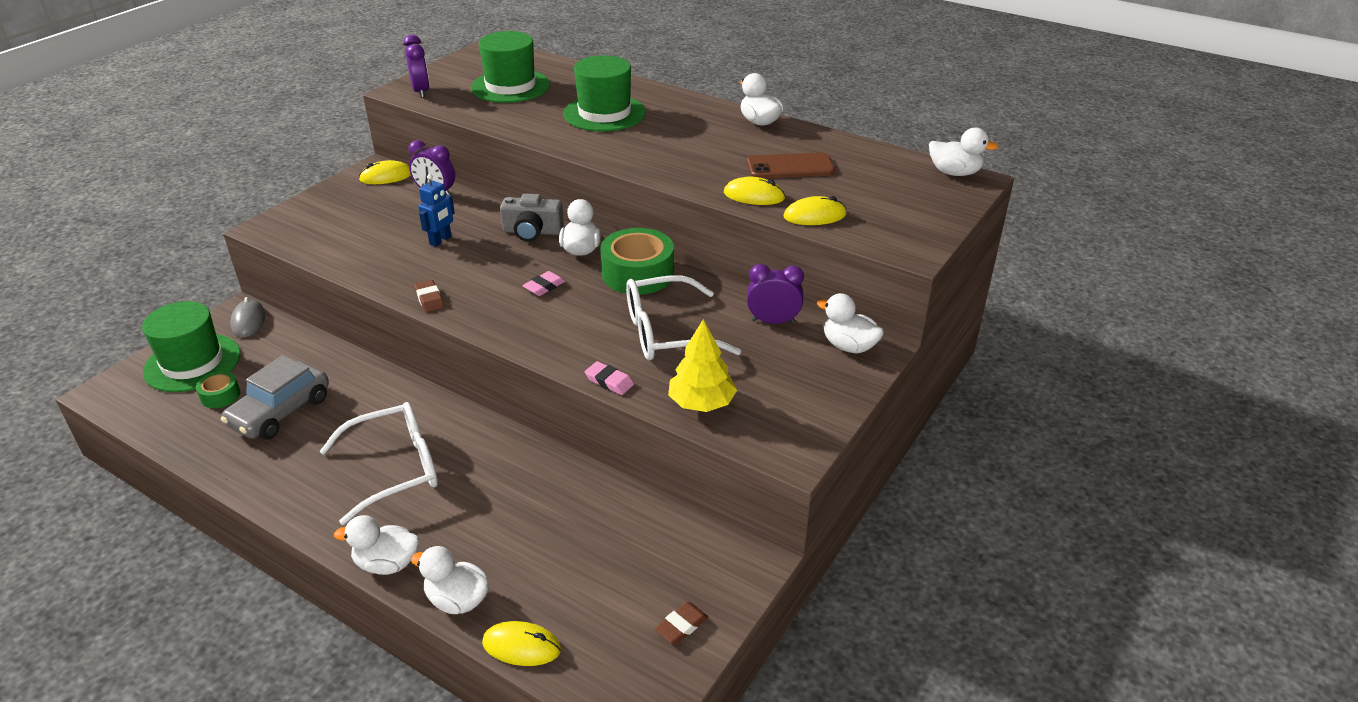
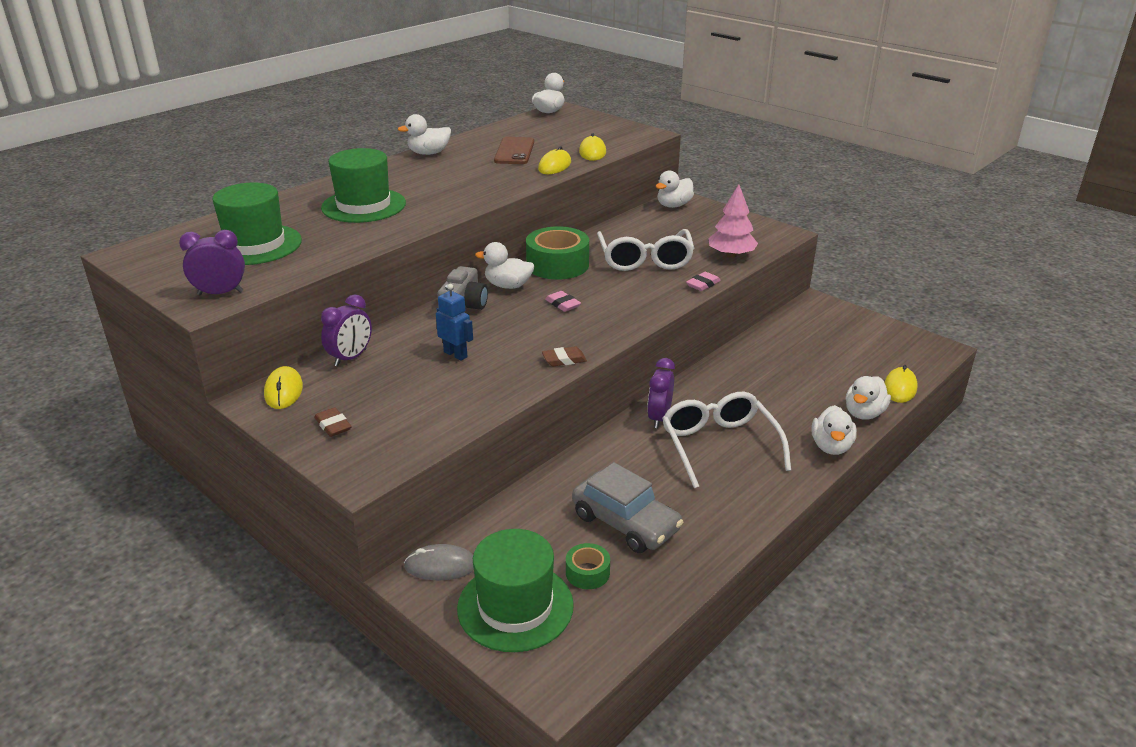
camera: 80 degrees left, 5 degrees down
brown eraser [655,602,708,644] -> brown eraser moved to [314,407,352,437]
yellow tree [668,319,737,412] -> pink tree [708,184,758,258]
purple clock [747,264,804,324] -> purple clock moved to [647,358,675,428]

